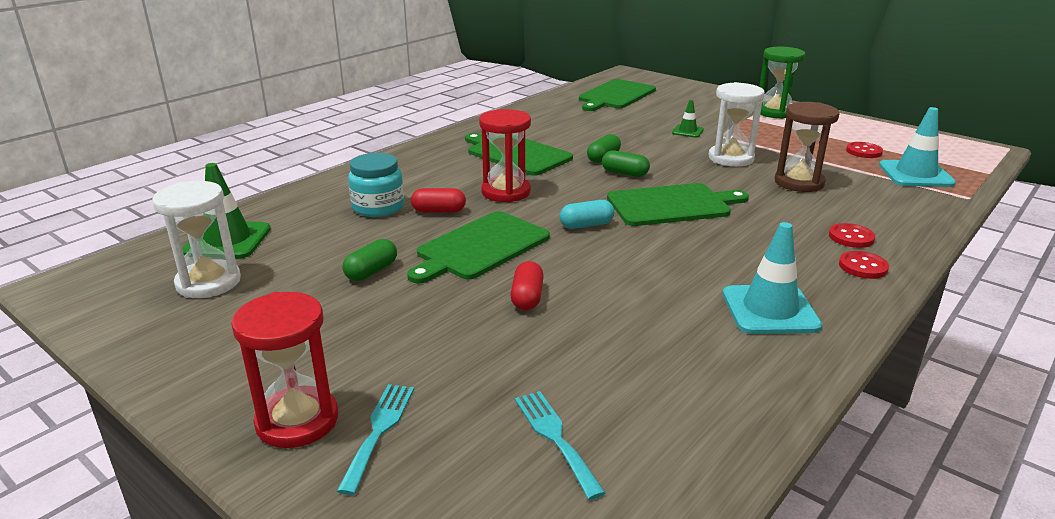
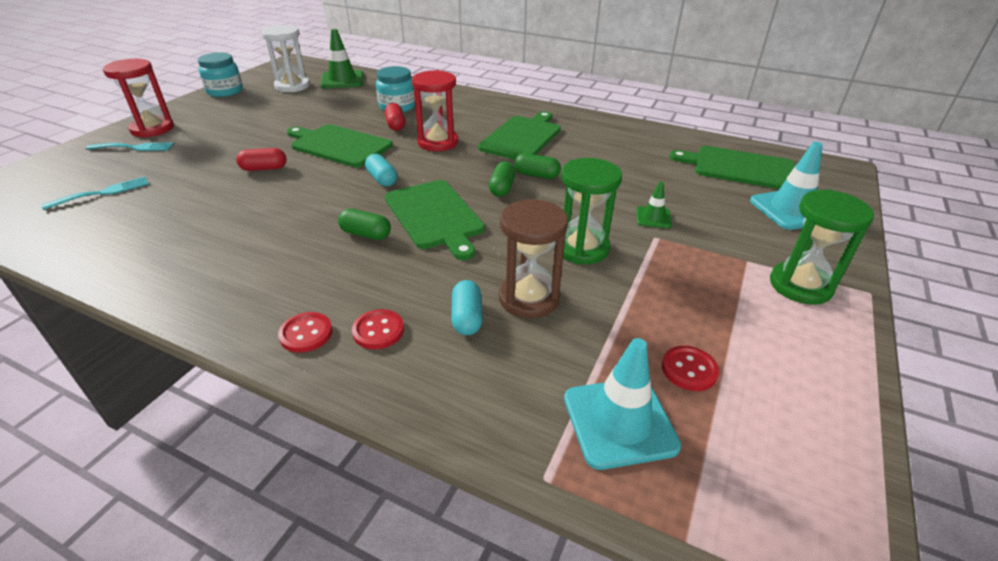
camera: 75 degrees right, 10 degrees up
green capsule [343,239,397,281] -> green capsule moved to [338,209,391,240]
white hourglass [709,82,765,167] -> green hourglass [561,158,622,264]
turquoise traffic cone [723,222,822,334] -> turquoise traffic cone moved to [750,142,823,230]
none -> turquoise jar [198,52,243,97]
none -> turquoise capsule [451,280,483,335]

